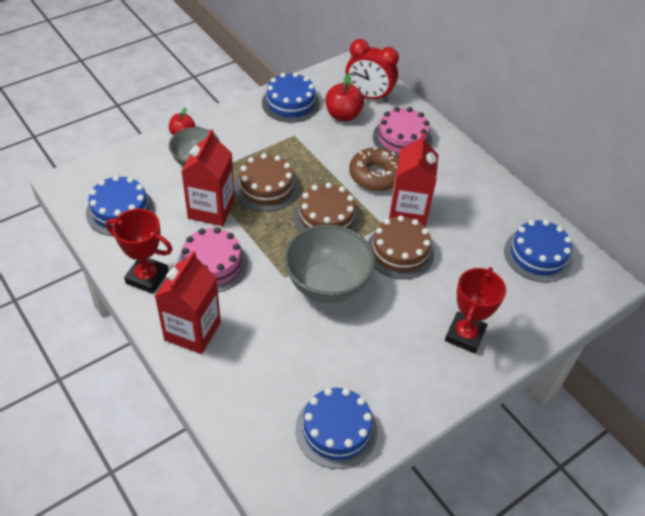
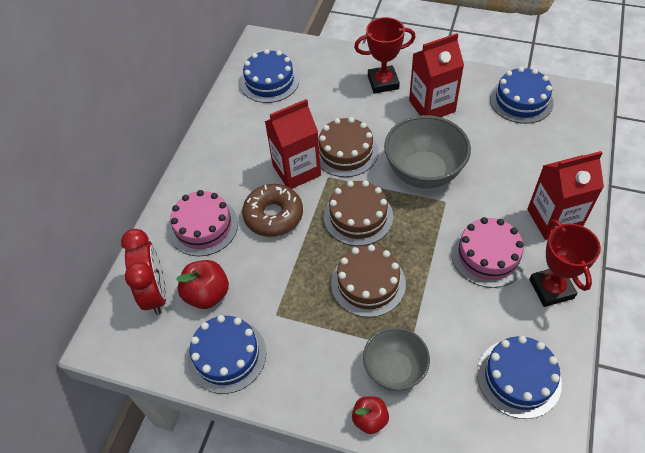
camera: 120 degrees left, 5 degrees up
red carton [181,129,235,226] -> red carton moved to [409,33,464,117]

